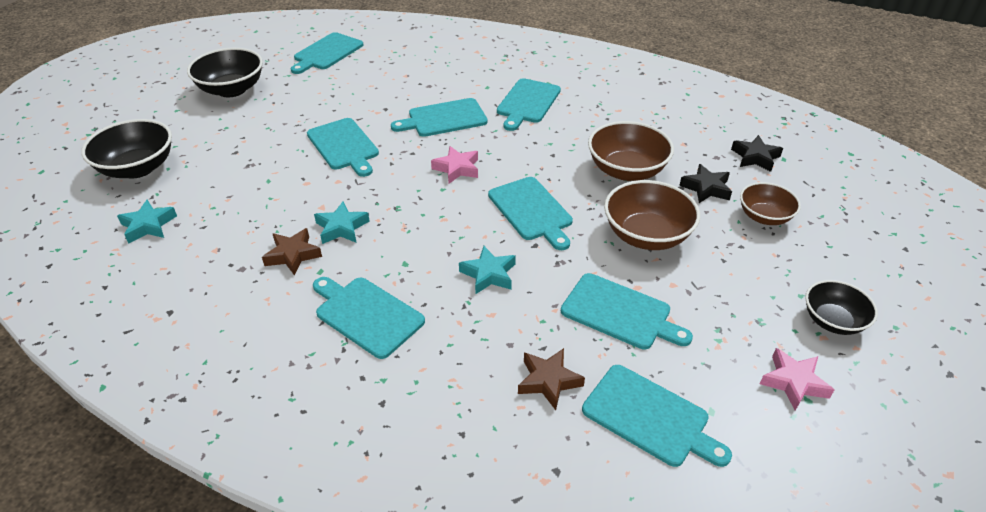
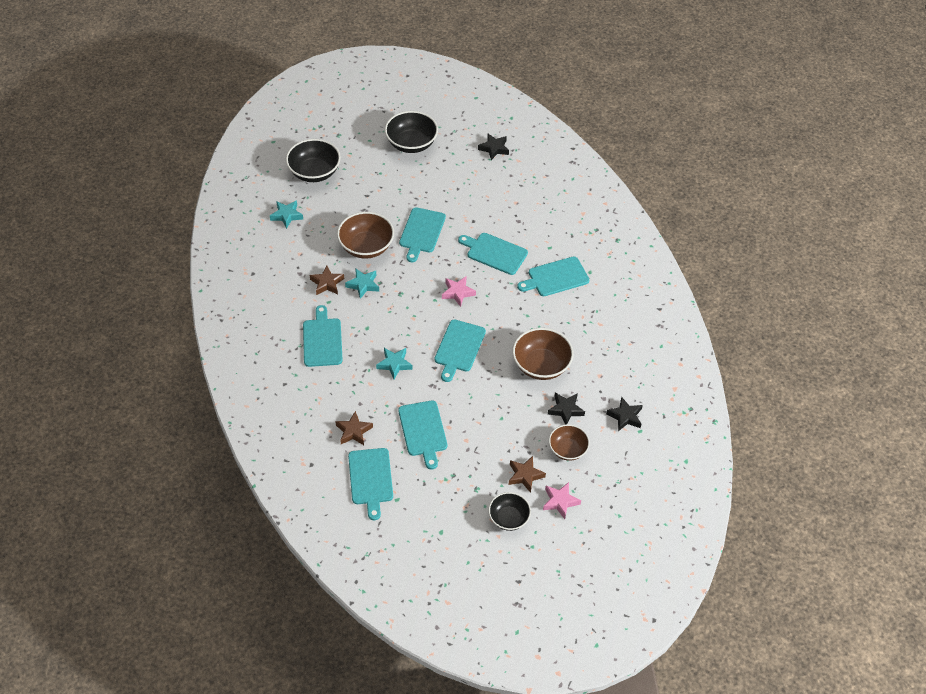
camera: 45 degrees right, 10 degrees up
turquoise cutting board [291,32,364,74] -> black star [478,134,509,160]
brown bowl [604,180,700,250] -> brown bowl moved to [337,212,394,259]
pink star [760,348,834,411] -> pink star moved to [543,482,581,519]
none -> brown star [509,456,546,493]

